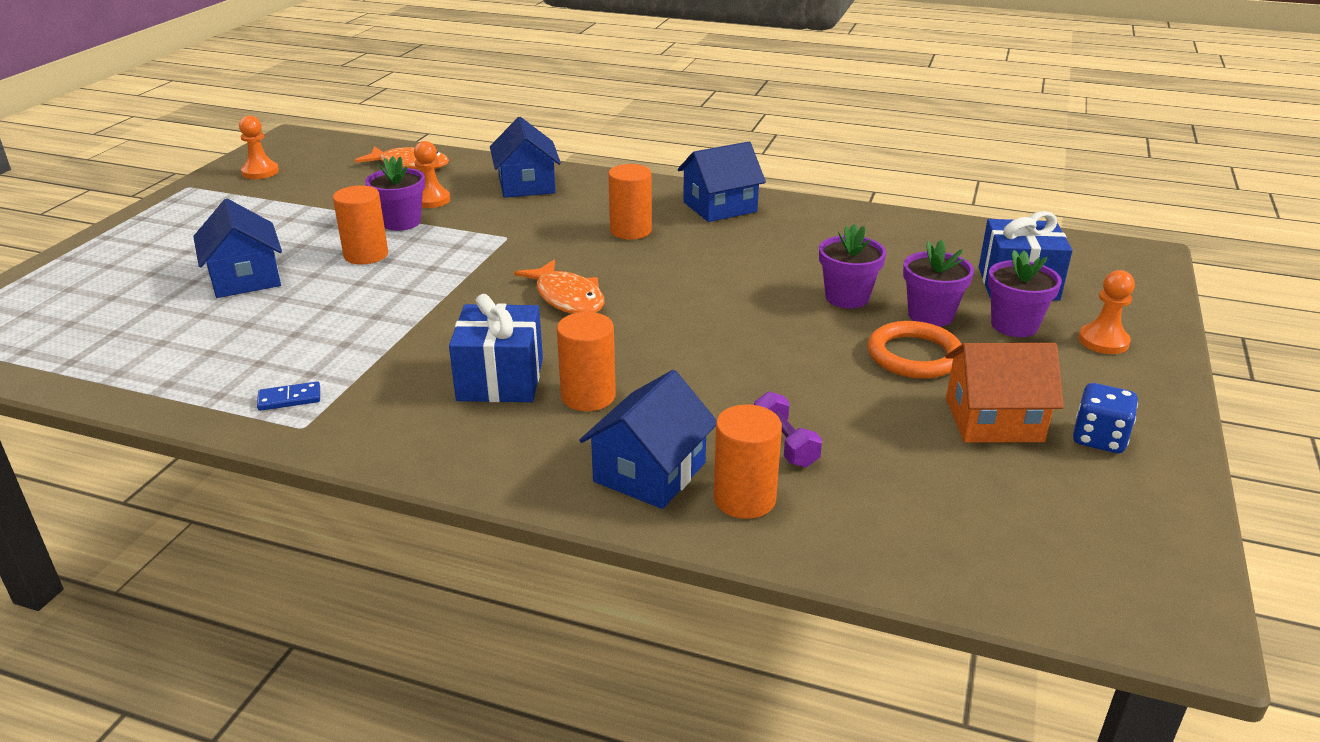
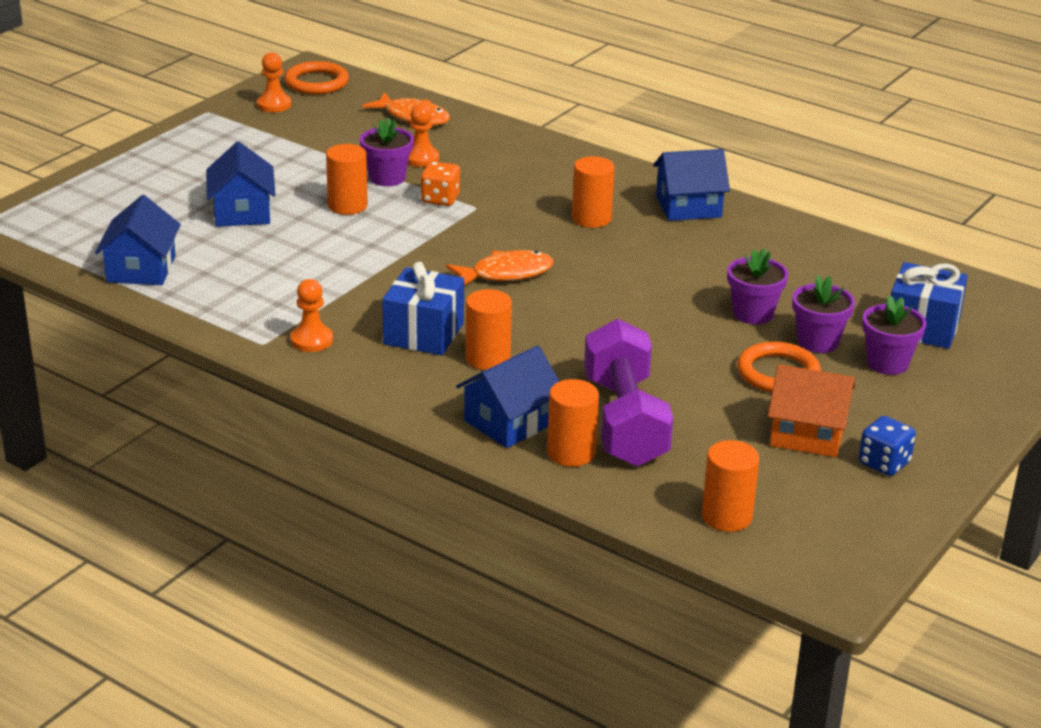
camera: 15 degrees right, 0 degrees up
blue domino [257,381,320,411] -> none
blue house [490,117,561,198] -> blue house moved to [95,195,181,285]
orange fish [514,260,605,314] -> orange fish turned 90 degrees counterclockwise [446,250,554,285]
purple dumbbell [754,391,822,467] -> purple dumbbell [584,319,673,466], size x2.35
orange pawn [1078,270,1135,354] -> orange pawn moved to [291,279,333,352]
none -> orange ring [284,61,349,94]
none -> orange dice [421,161,460,206]
none -> orange cylinder [702,440,760,532]

